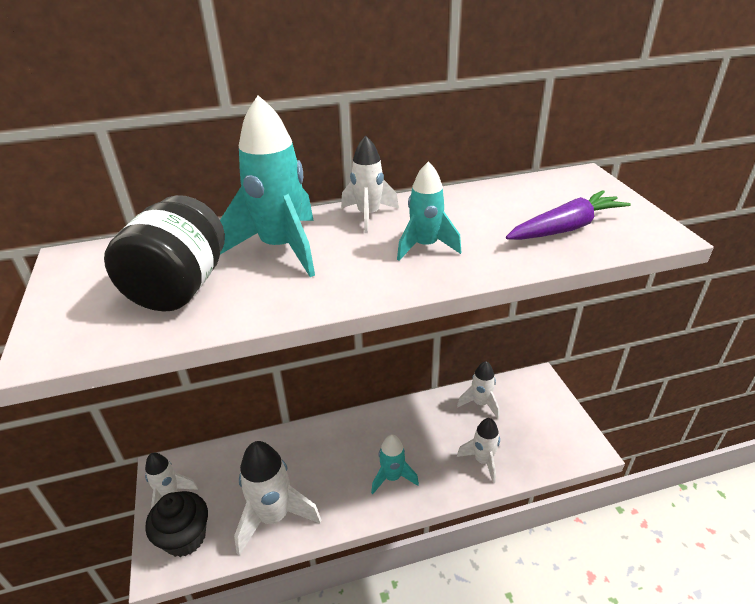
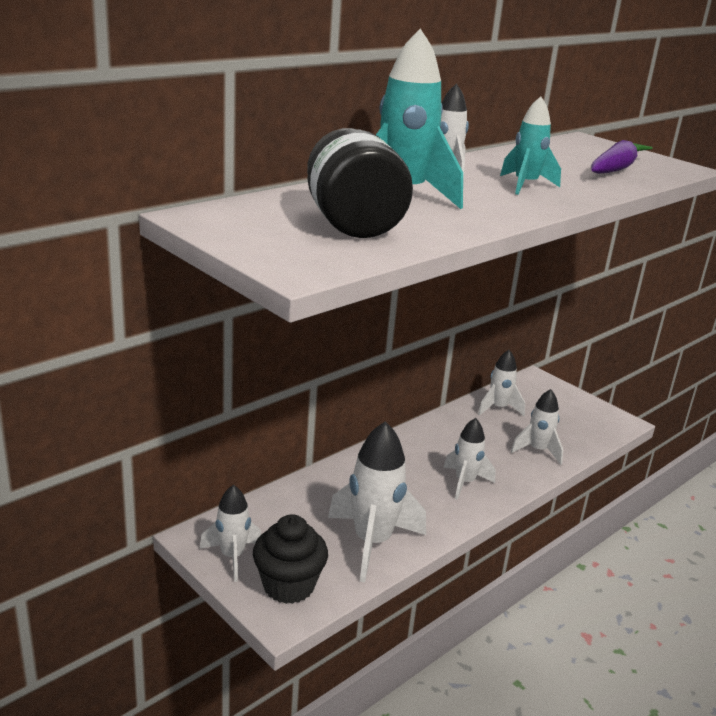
camera: 30 degrees left, 10 degrees down
turquoise rocket [371,435,419,494] -> white rocket [443,418,495,500]

